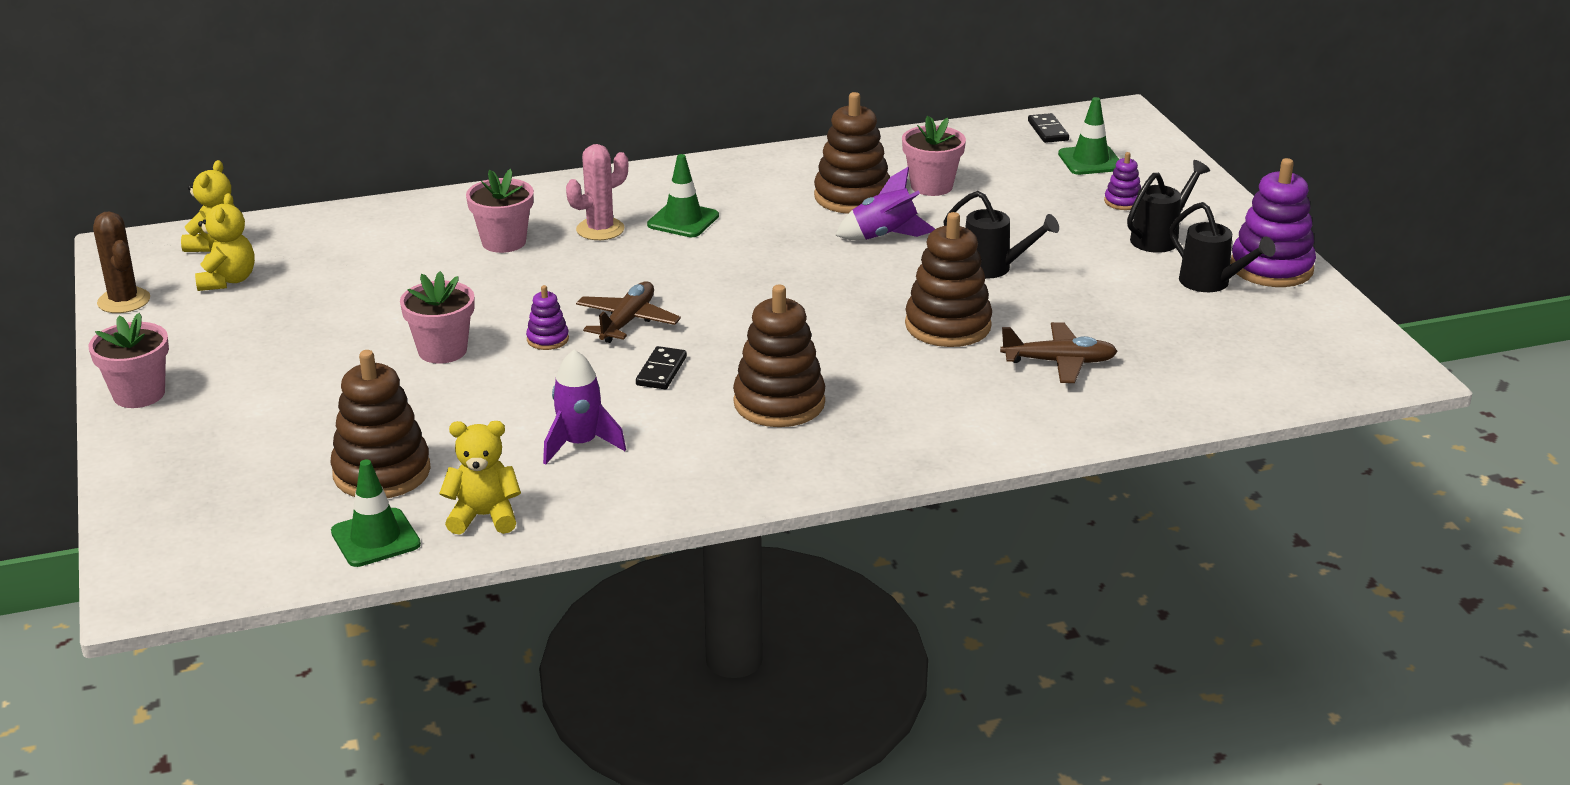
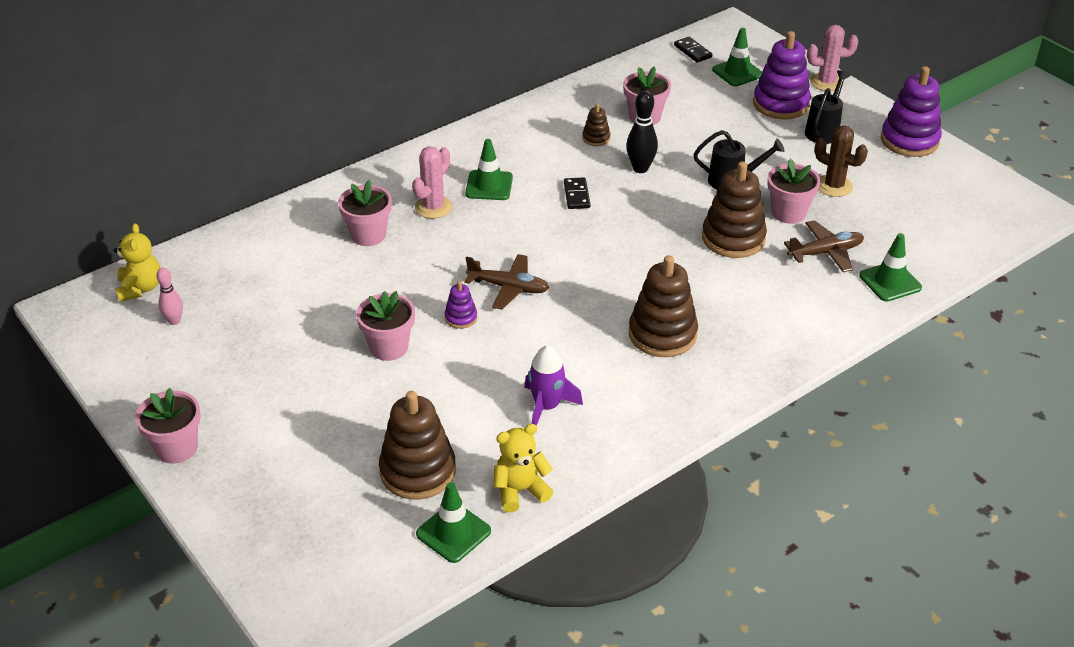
camera: 20 degrees left, 10 degrees up
brown cactus [93,212,150,313] -> brown cactus moved to [815,125,868,197]
yellow teddy bear [195,193,255,291] -> pink bowling pin [156,268,183,325]
brown plane [576,282,681,343] -> brown plane turned 105 degrees clockwise [464,254,549,310]
black domino [636,346,687,389] -> black domino moved to [564,177,591,209]
brown stacking toy [814,92,890,214] -> brown stacking toy [582,103,610,146], size x0.48
purple rocket [835,167,935,240] -> black bowling pin [626,90,658,173]
purple stacking toy [1104,152,1141,210] -> purple stacking toy [753,31,811,119], size x2.07
black watering can [1170,202,1276,292] -> none
none -> pink flower pot [767,159,820,224]
none -> pink cactus [807,25,858,91]
none -> green traffic cone [859,233,922,302]

